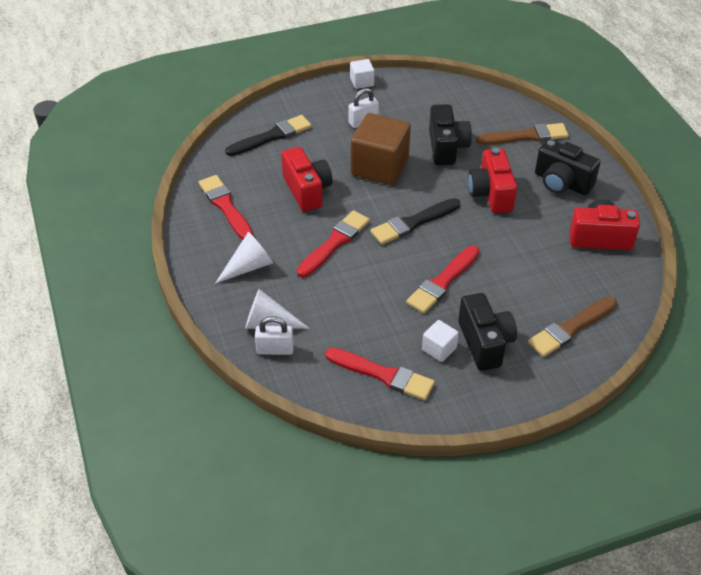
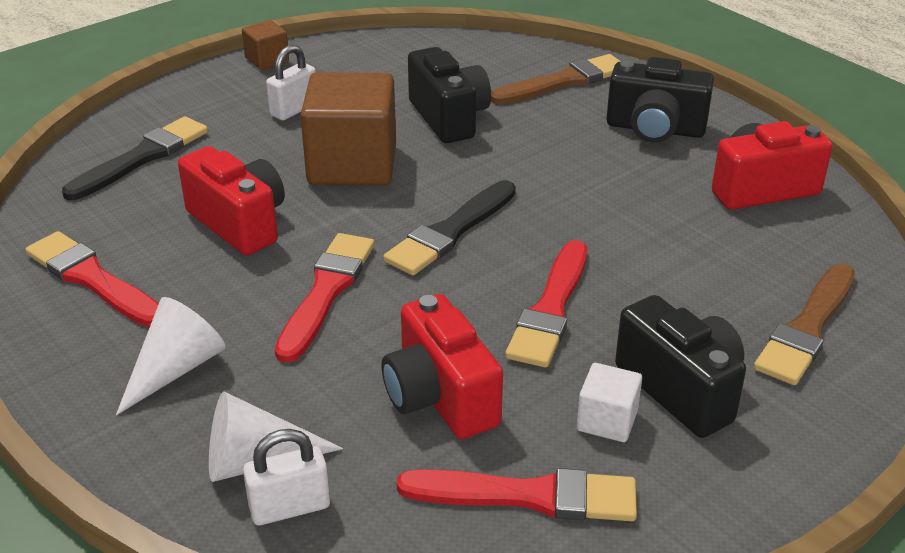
camera: 20 degrees left, 10 degrees down
white cube [350,59,374,89] -> brown cube [242,20,289,70]
red camera [468,148,517,213] -> red camera moved to [382,294,503,439]

